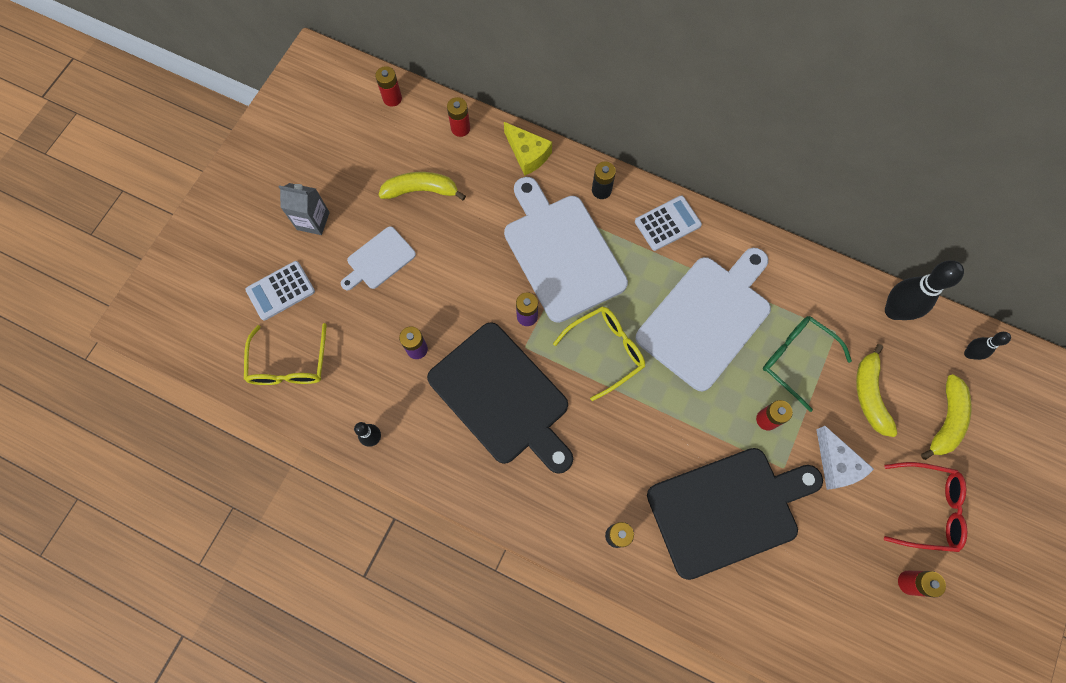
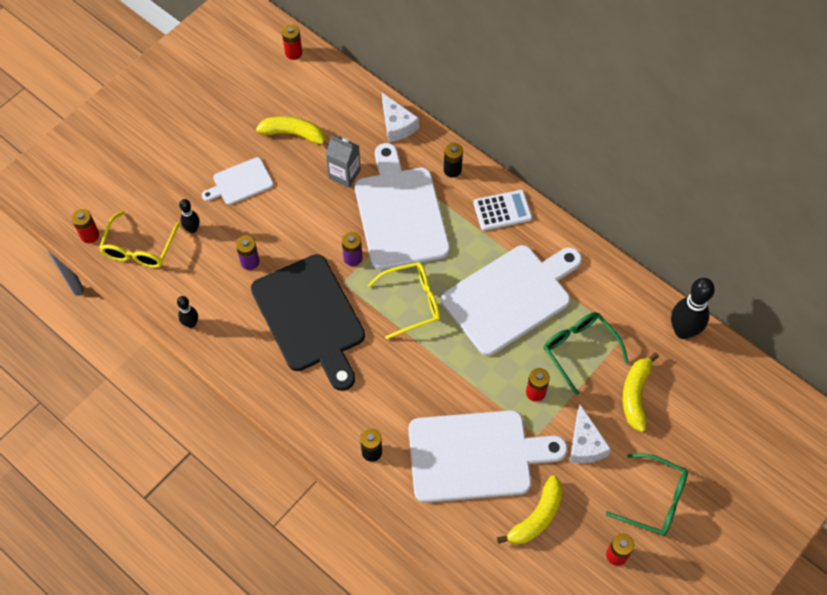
camera: 15 degrees right, 10 degrees down
white calculator [245,261,315,321] -> none
grey carton [279,183,330,235] -> grey carton moved to [326,135,361,187]
red battery [447,97,470,137] -> red battery moved to [71,209,99,243]
yellow cheese [504,122,552,176] -> white cheese [382,93,419,142]
black cutting board [647,448,823,580] -> white cutting board [409,410,567,503]
red glasses [884,462,967,552] -> green glasses [605,453,688,536]
yellow banana [921,374,972,460] -> yellow banana moved to [497,475,563,544]
black bowling pin [964,332,1011,360] -> black bowling pin moved to [179,199,200,233]

